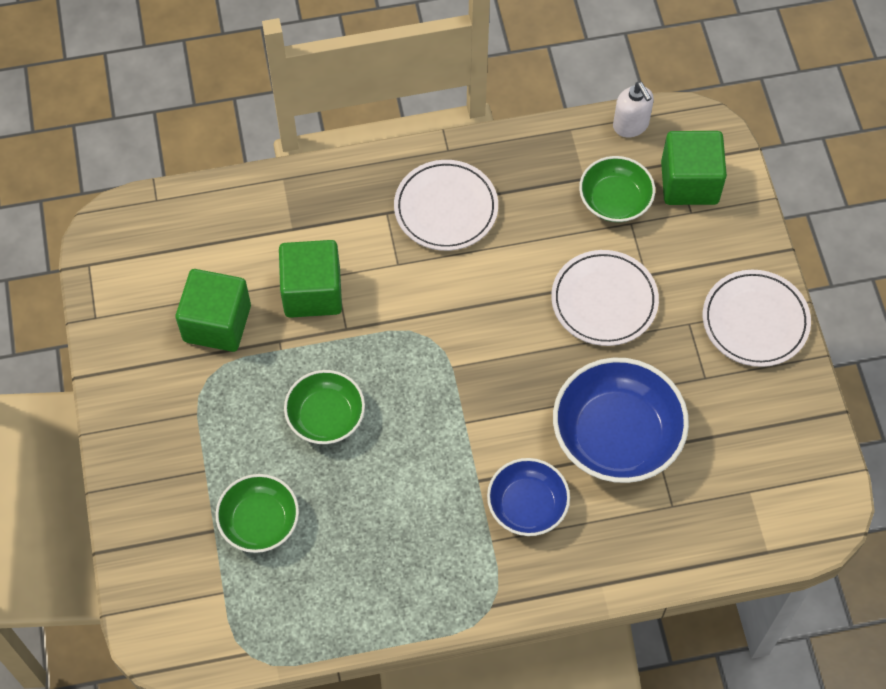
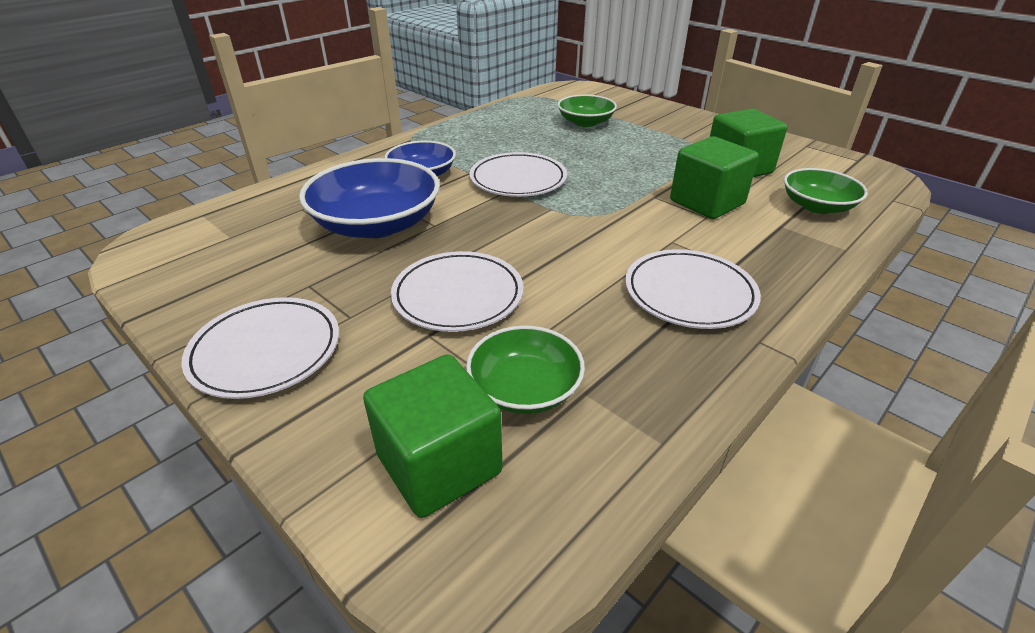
camera: 145 degrees right, 25 degrees down
green bowl [284,370,365,444] -> green bowl moved to [784,168,868,214]
white soap dispenser [613,82,654,137] -> none
none -> white plate [470,152,567,197]

